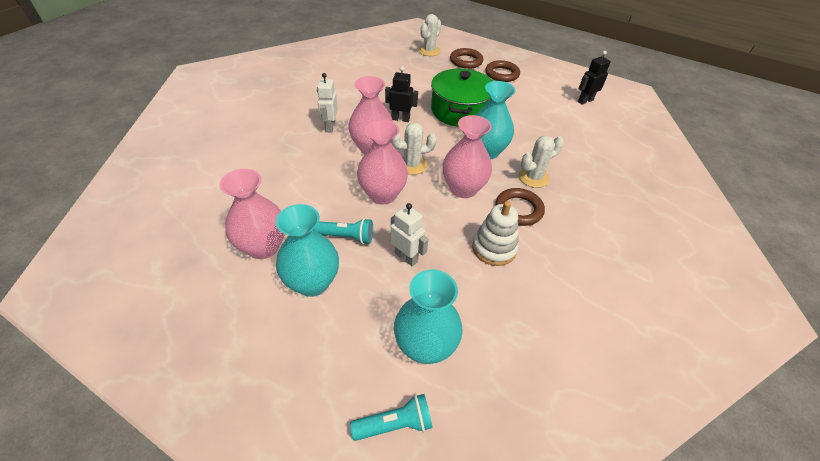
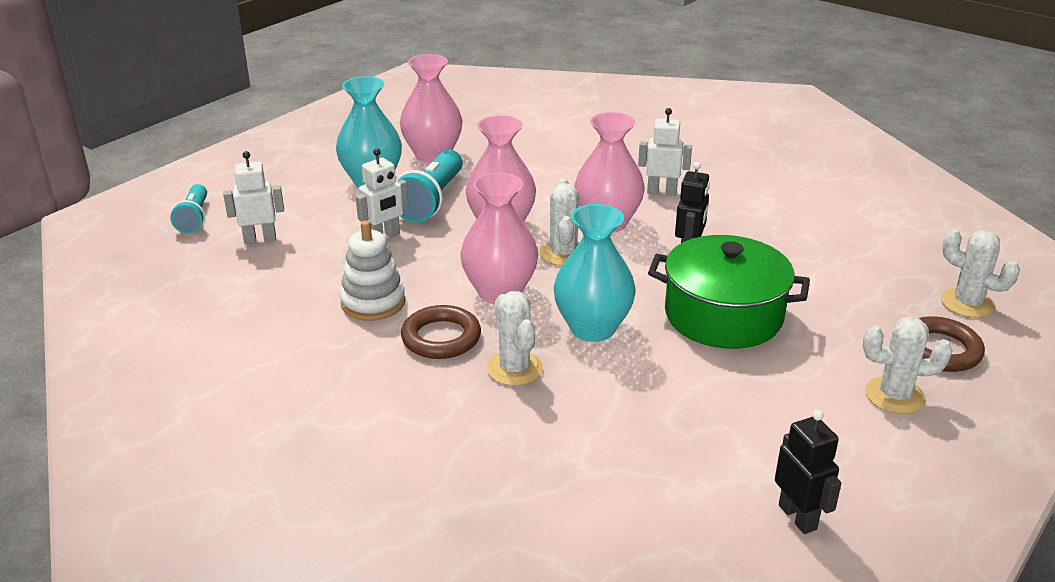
camera: 100 degrees right, 15 degrees down
turquoise flashlight [314,218,373,244] -> turquoise flashlight [396,149,463,223], size x1.59
turquoise vase [394,269,463,364] -> white robot [223,151,284,244]
brown ring [486,60,520,82] -> white cactus [863,317,953,414]

